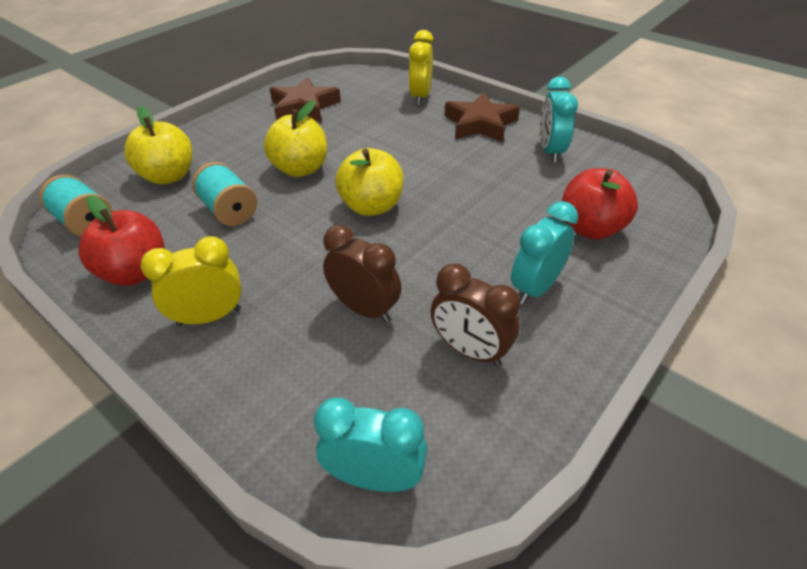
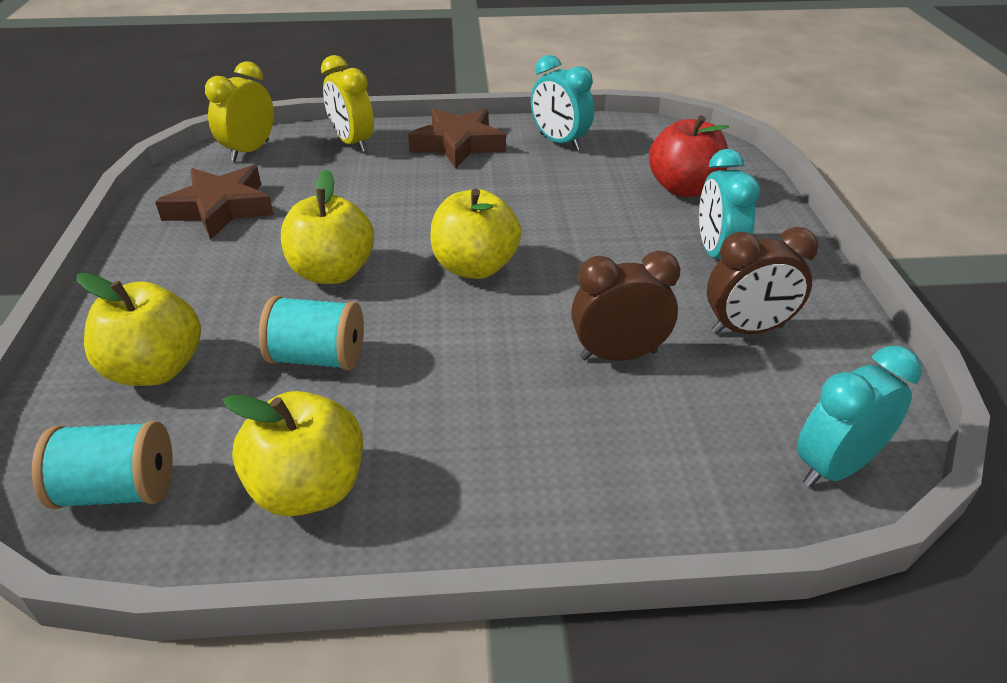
camera: 45 degrees left, 5 degrees down
red apple [78,195,165,286] -> yellow apple [223,391,363,517]
yellow clock [140,236,242,326] -> yellow clock moved to [205,61,274,161]

